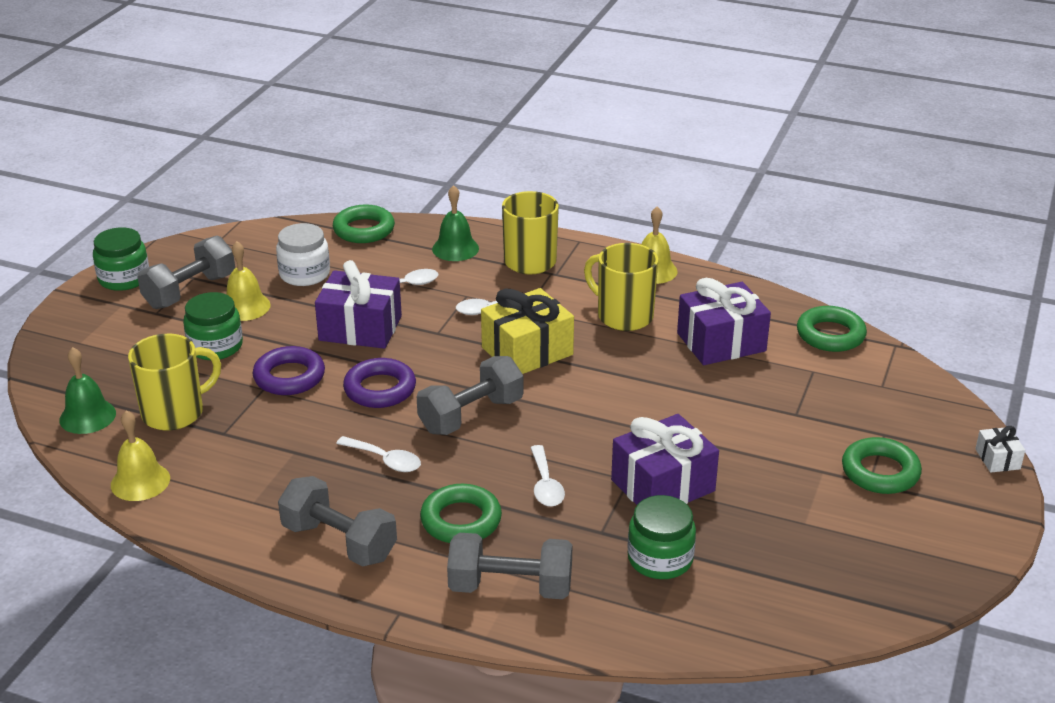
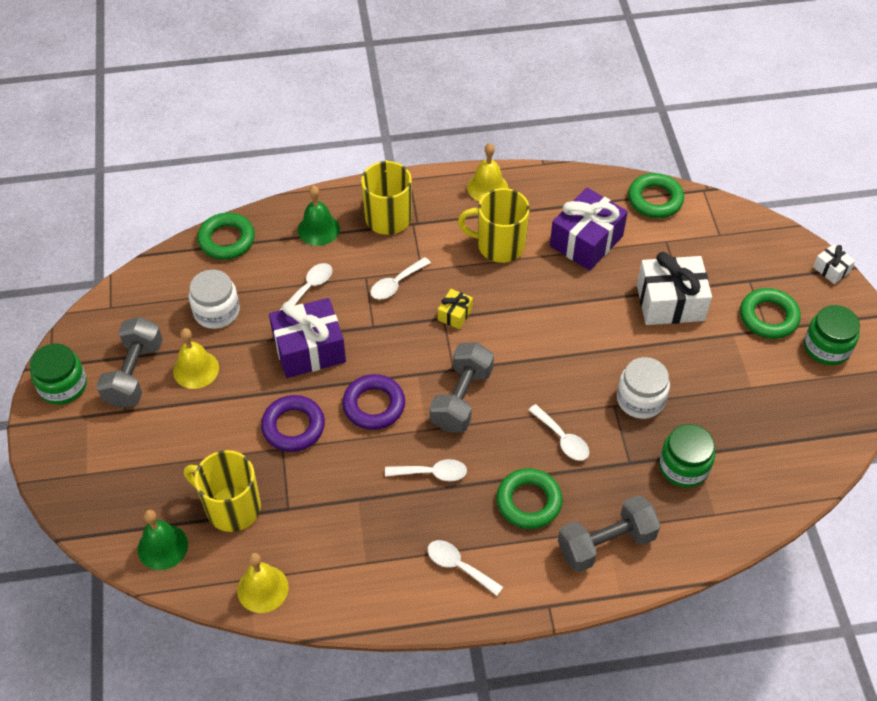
camera: 30 degrees left, 20 degrees up
yellow mug [128,334,221,431] -> yellow mug turned 90 degrees counterclockwise [184,450,261,532]
green jar [183,292,243,360] -> green jar moved to [804,305,860,365]
grey dumbbell [278,476,397,566] -> white spoon [427,540,503,596]
yellow gift [481,288,574,374] -> yellow gift [438,289,473,329], size x0.48
purple gift [611,414,719,505] -> white jar [617,357,670,419]
none -> white gift [637,252,712,325]

